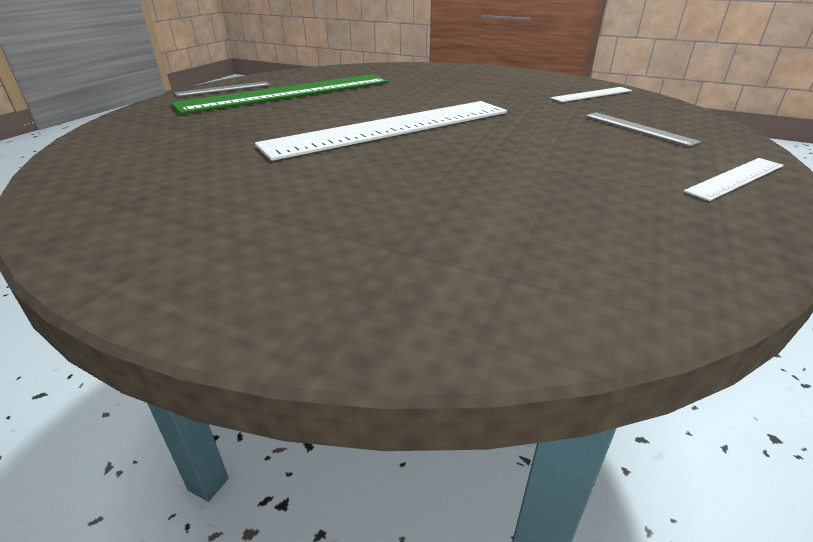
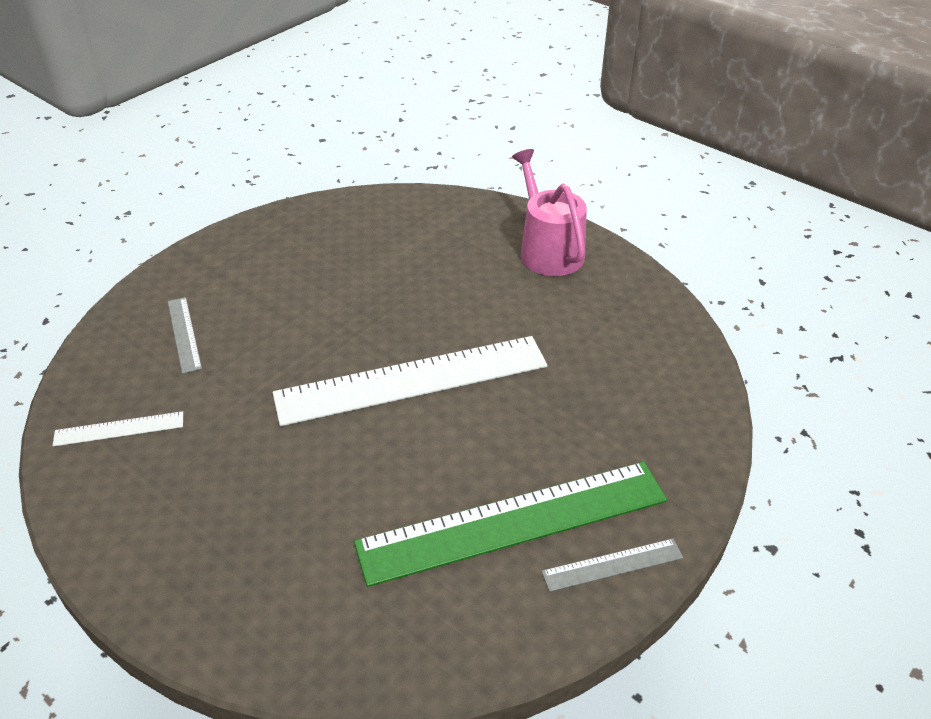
camera: 165 degrees left, 10 degrees up
white ruler [684,158,784,201] -> none
none -> pink watering can [512,149,587,276]

